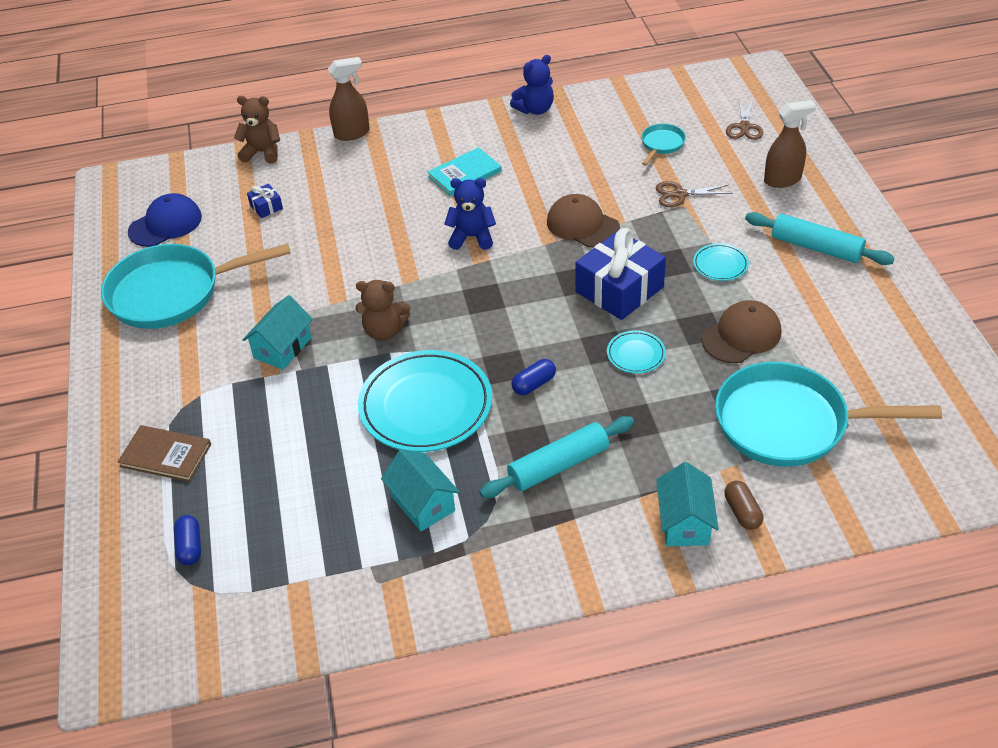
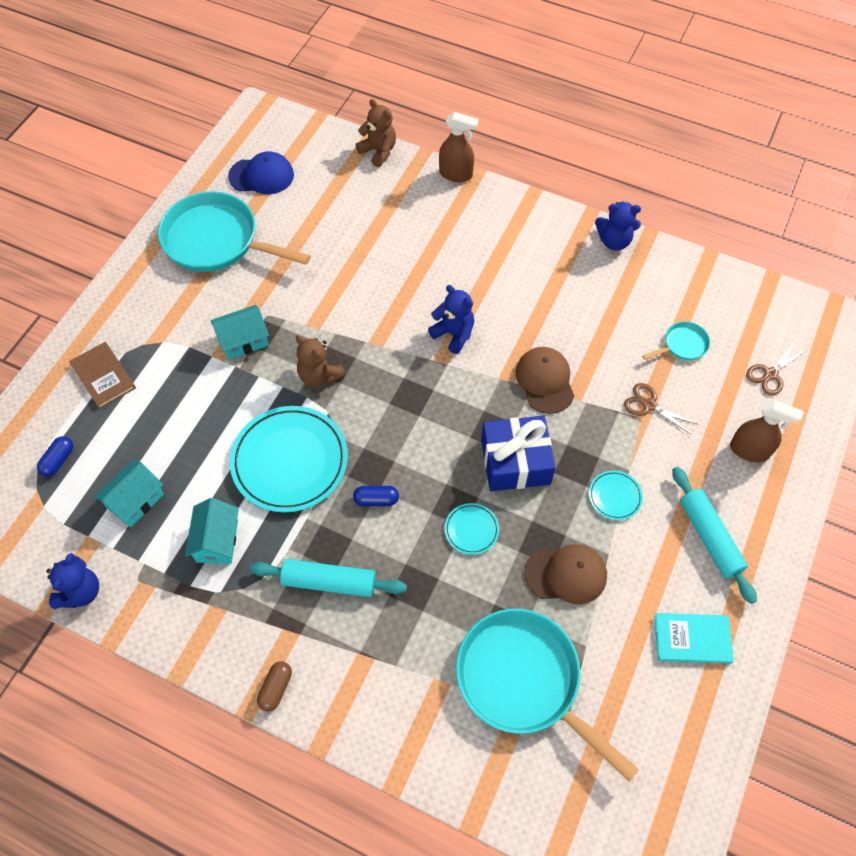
camera: 35 degrees right, 15 degrees up
blue gift [247,184,283,218] -> none
turquoise book [427,147,502,196] -> turquoise book moved to [654,613,734,664]
turquoise house [656,462,719,546] -> turquoise house moved to [94,460,164,528]
brown capsule [724,481,763,530] -> brown capsule moved to [257,661,292,712]
none -> blue teddy bear [46,553,99,609]

